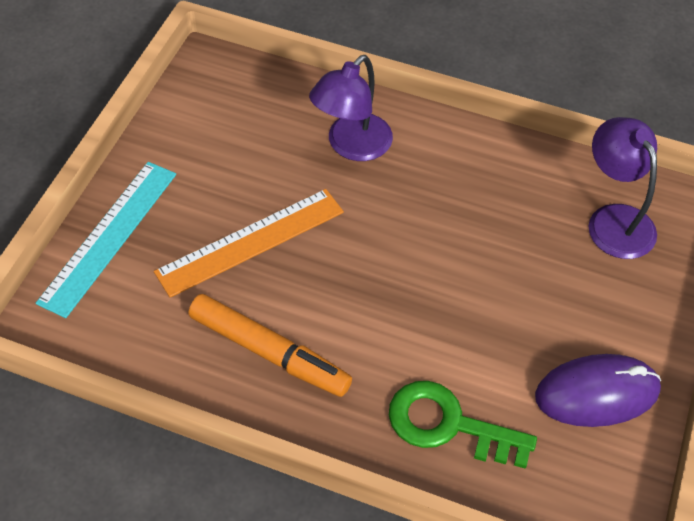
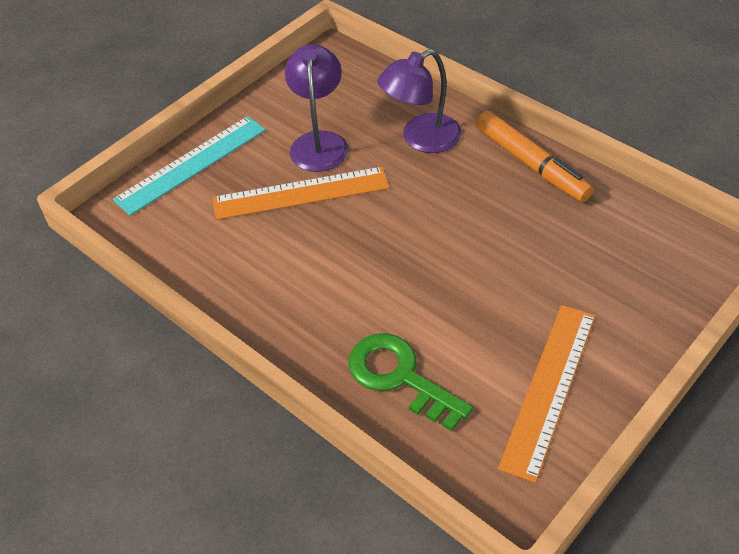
camera: 25 degrees right, 5 degrees down
orange marker [189,294,352,397] -> orange marker moved to [475,111,594,202]
purple mouse [535,354,661,427] -> orange ruler [498,305,595,483]
purple lamp [588,117,657,259] -> purple lamp moved to [285,44,348,172]

